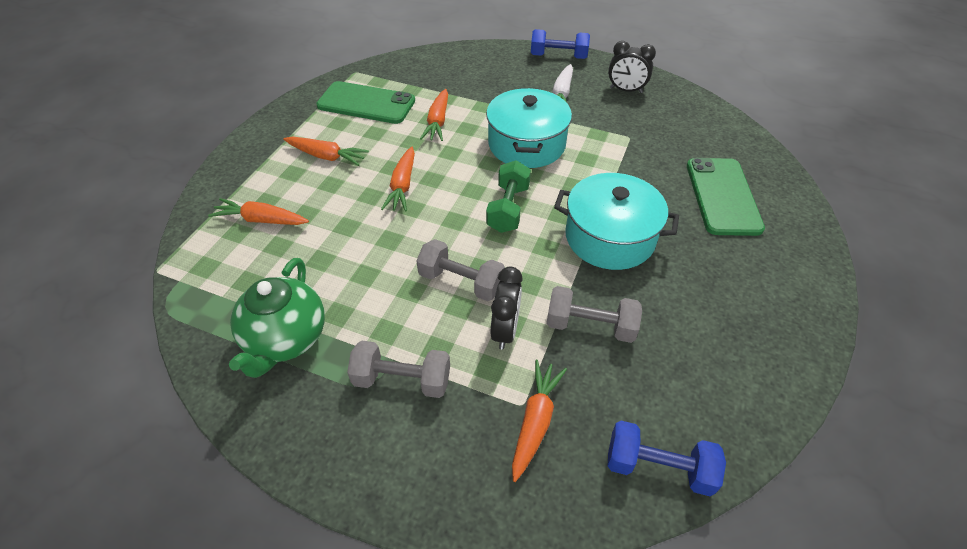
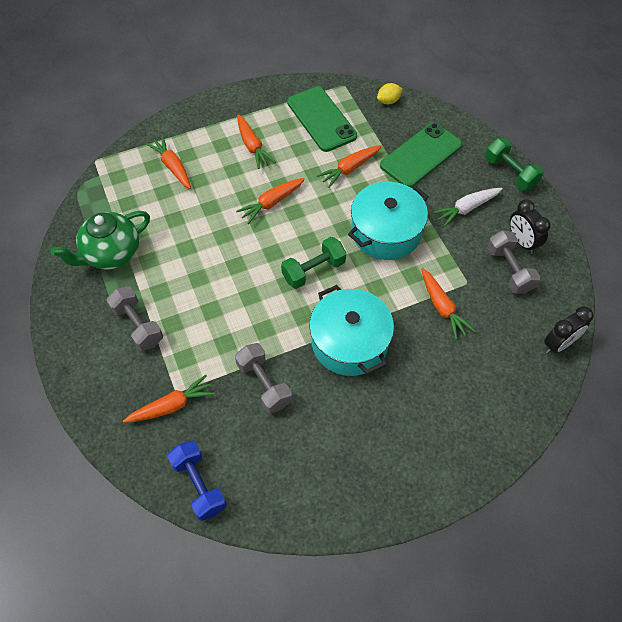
camera: 45 degrees right, 10 degrees up
grey dumbbell [416,239,505,301] -> grey dumbbell moved to [487,231,540,294]
black clock [491,266,523,350] -> black clock moved to [544,306,593,354]
blue dumbbell [531,29,590,59] -> green dumbbell [485,138,543,191]
green phone [687,158,765,236] -> green phone moved to [380,123,462,187]
none -> yellow lemon [377,83,402,104]
none -> orange carrot [421,268,475,340]

